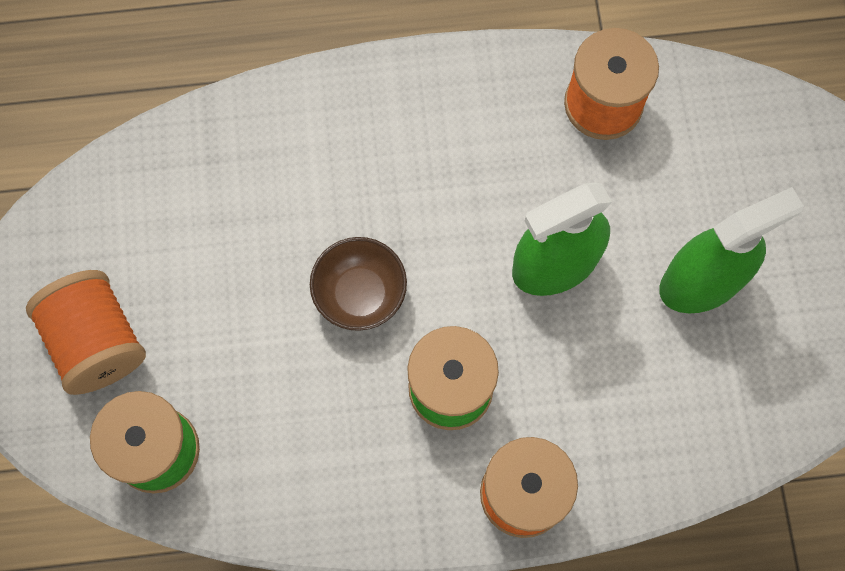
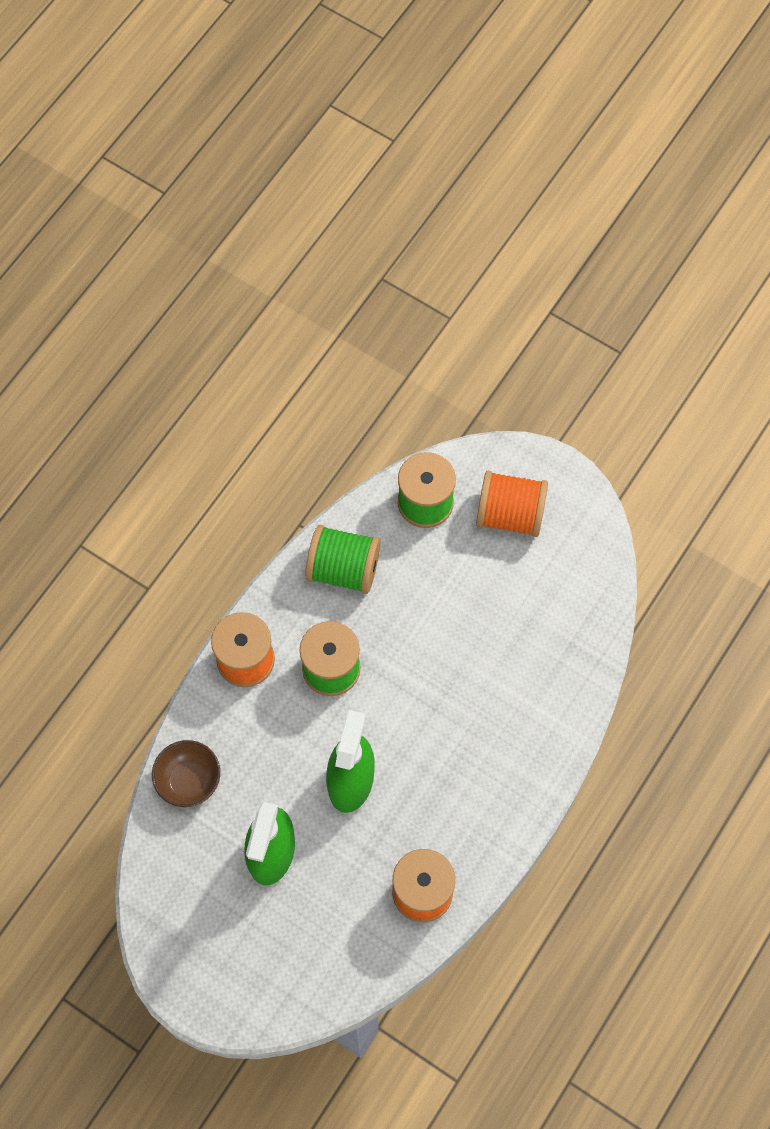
camera: 130 degrees right, 5 degrees down
brown bowl [310,237,407,331] -> brown bowl moved to [152,740,220,807]
none -> green spool [305,525,381,594]

